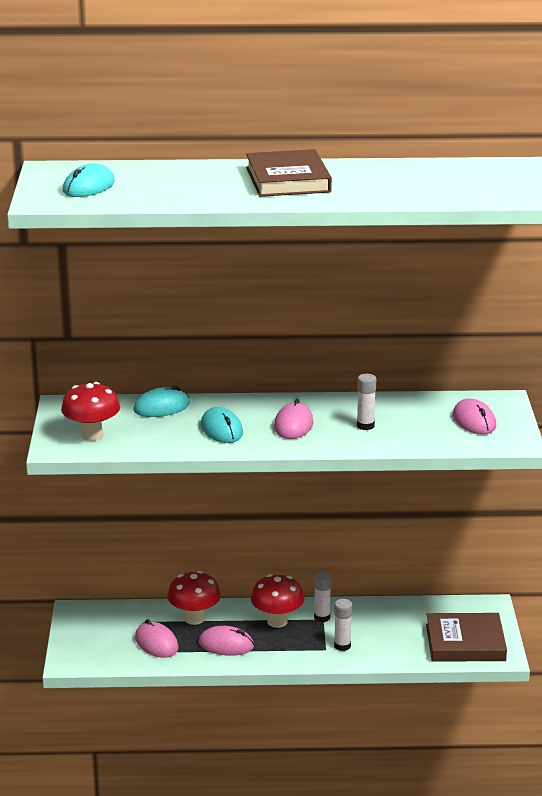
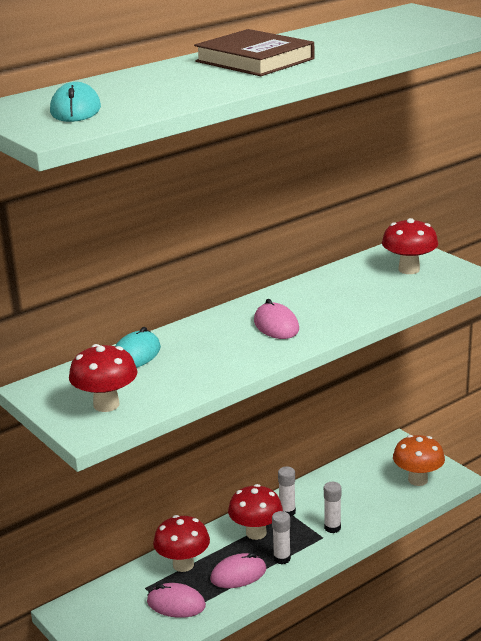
camera: 35 degrees left, 0 degrees up
turquoise mouse [201,407,243,443] -> none
white glue stick [357,374,376,430] -> white glue stick moved to [272,511,291,564]
brown book [426,613,507,662] -> orange mushroom [393,435,445,486]
pink mouse [453,399,496,434] -> red mushroom [382,218,438,274]

